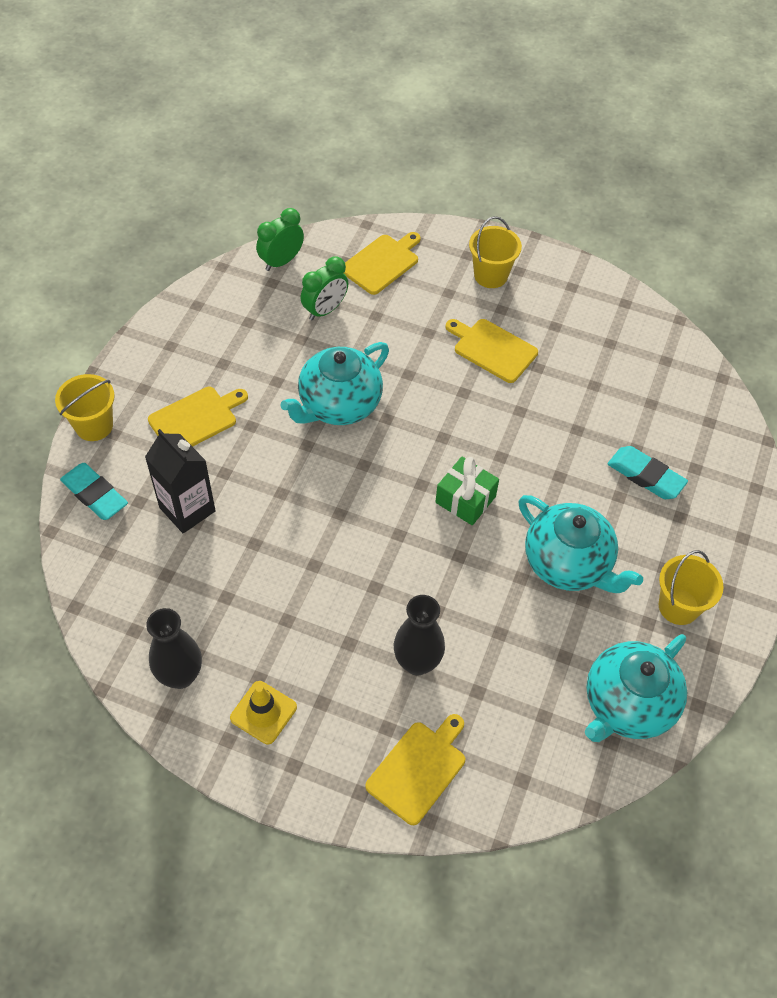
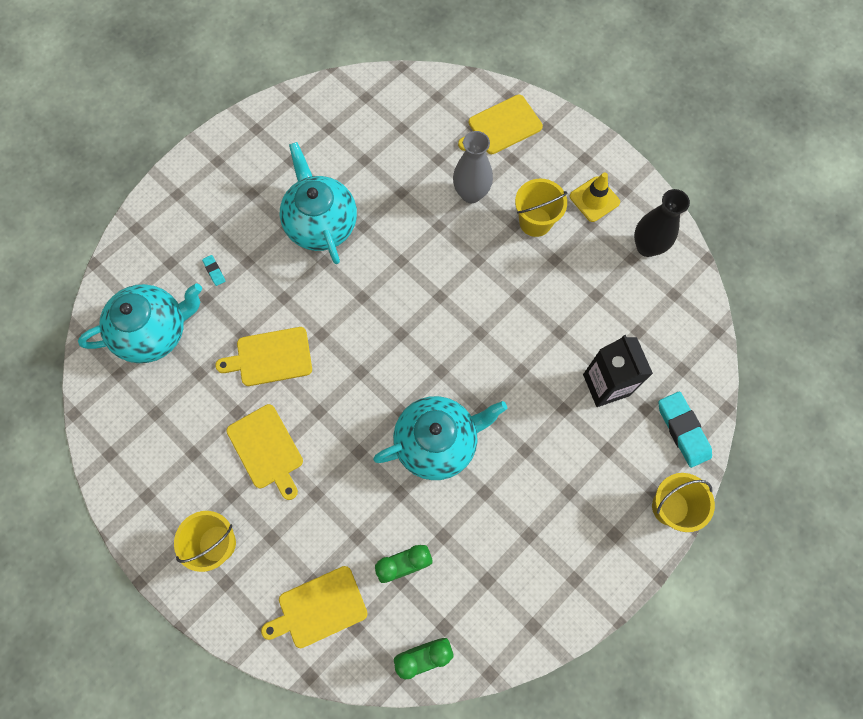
camera: 155 degrees left, 15 degrees up
yellow cutting board [148,387,248,447] -> yellow cutting board moved to [215,327,312,386]
black vase [394,595,445,675] -> grey vase [453,131,493,203]
green gift [436,457,499,525] -> none
turquoise teapot [585,634,687,742] -> turquoise teapot moved to [78,283,202,363]
turquoise eraser [608,446,688,499] -> turquoise eraser [202,255,225,286], size x0.46
yellow bucket [659,550,724,625] -> yellow bucket moved to [515,179,567,237]

